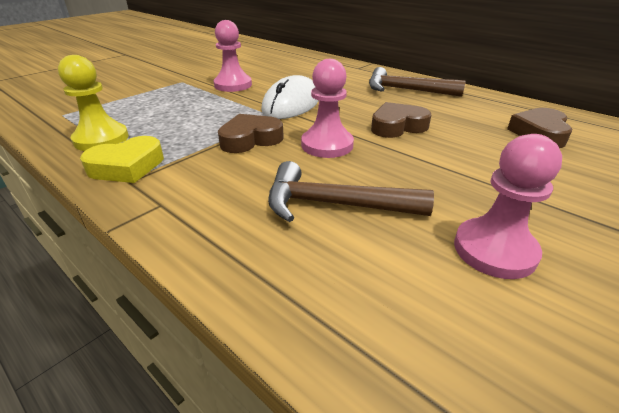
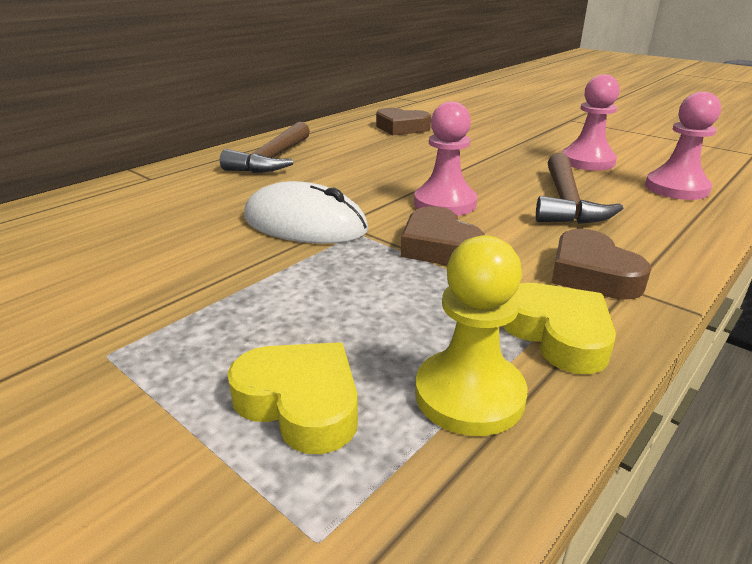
camera: 90 degrees left, 5 degrees down
pink pawn [214,20,252,92] -> pink pawn moved to [645,92,721,200]
brown heart [371,102,431,138] -> brown heart moved to [551,229,651,300]
none -> yellow heart [227,342,358,454]

